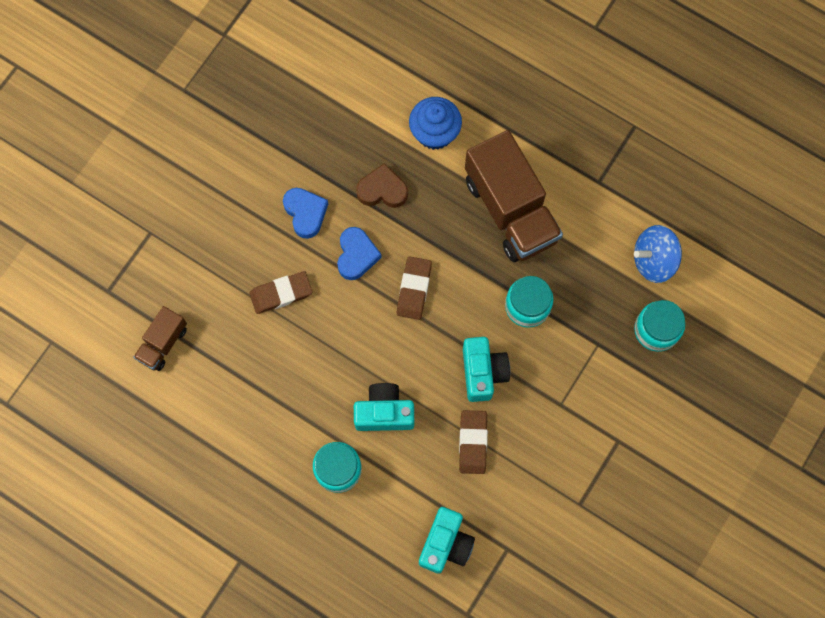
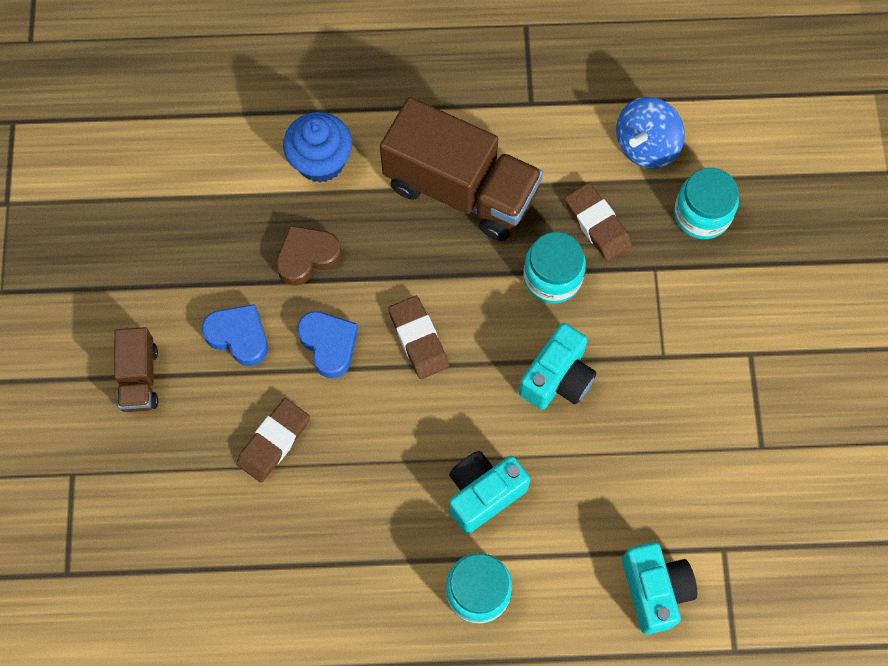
camera: 35 degrees left, 5 degrees down
brown truck [133,306,187,371] -> brown truck moved to [114,327,158,412]
brown eraser [459,410,488,474] -> brown eraser moved to [565,183,632,261]
turquoise camera [463,337,510,402] -> turquoise camera turned 75 degrees clockwise [519,323,597,410]

